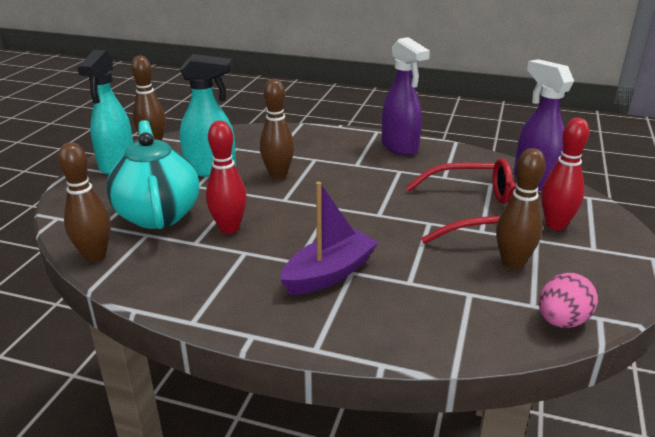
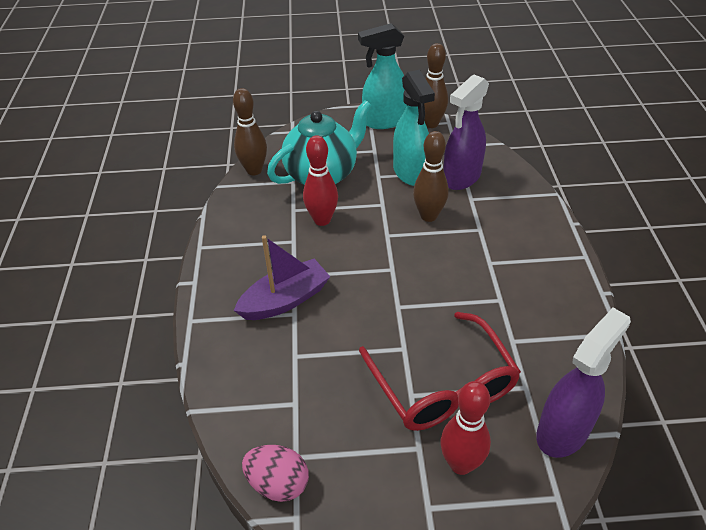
camera: 70 degrees right, 15 degrees up
purple boat [280,182,378,295] -> purple boat turned 60 degrees counterclockwise [234,235,330,320]
purple spray bottle [382,37,430,156] -> purple spray bottle moved to [443,74,489,190]
brown bowling pin [496,148,546,269] -> none

